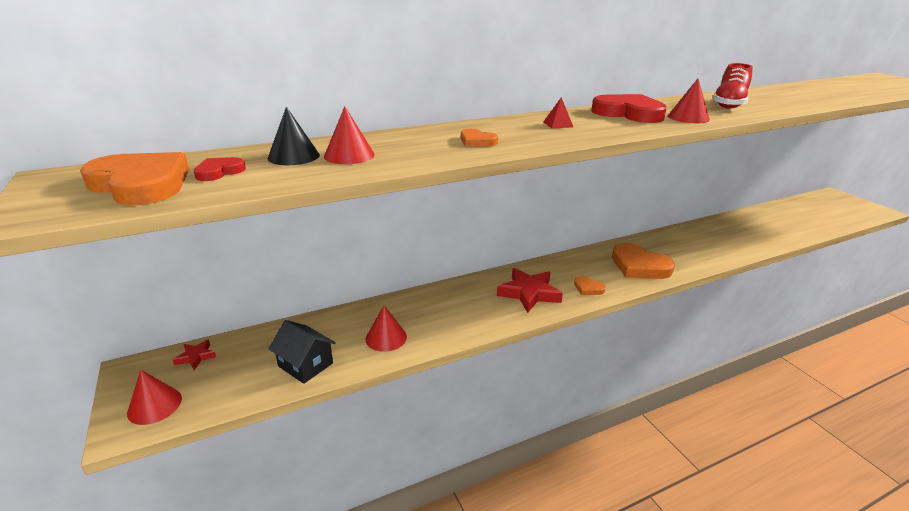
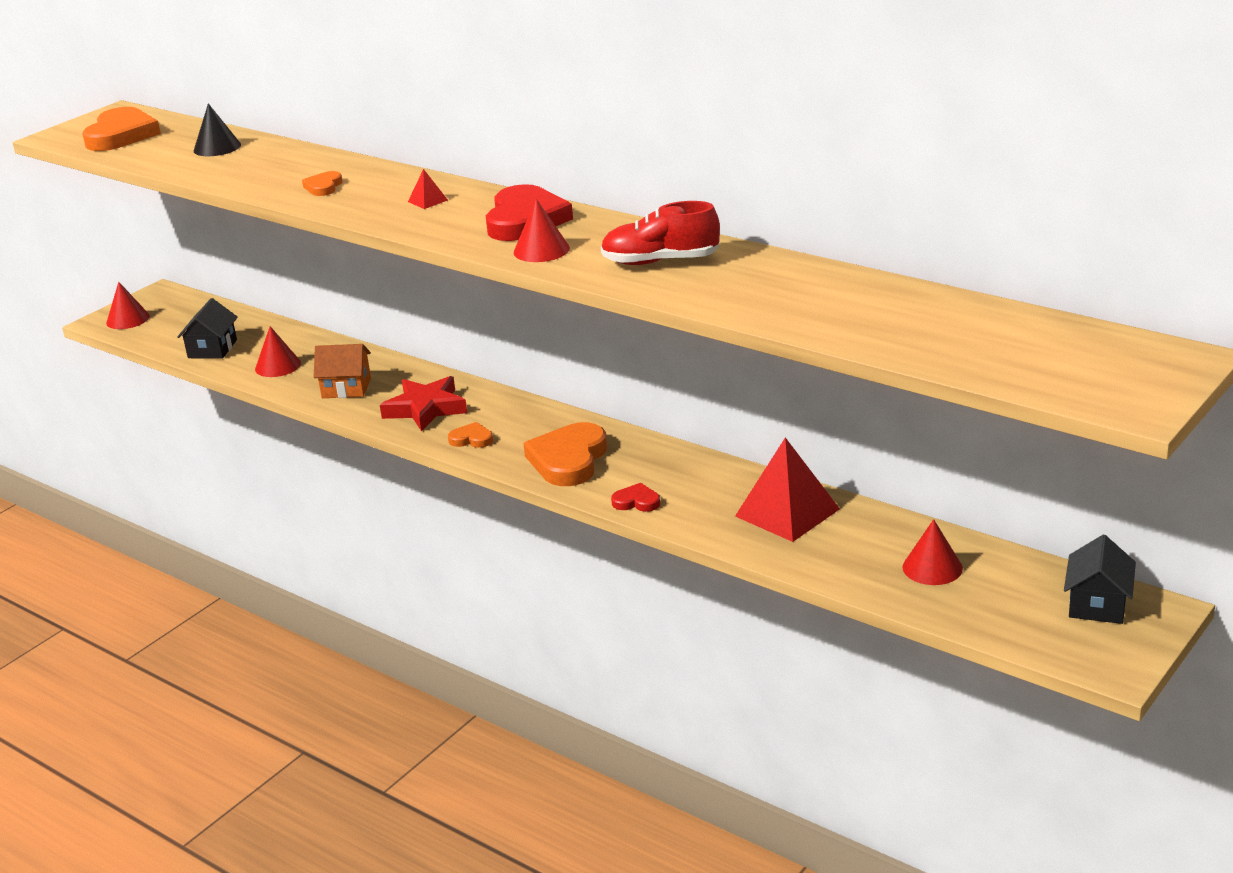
camera: 65 degrees right, 0 degrees up
red star [173,340,216,370] -> none
red heart [194,157,246,181] -> red heart moved to [611,483,660,512]
red cone [324,106,375,164] -> red cone moved to [902,519,963,585]
orange heart [574,276,606,295] -> orange heart turned 90 degrees clockwise [448,422,493,448]
none -> orange house [314,344,371,398]
none -> red pyramid [735,437,840,542]
none -> black house [1064,535,1136,624]

